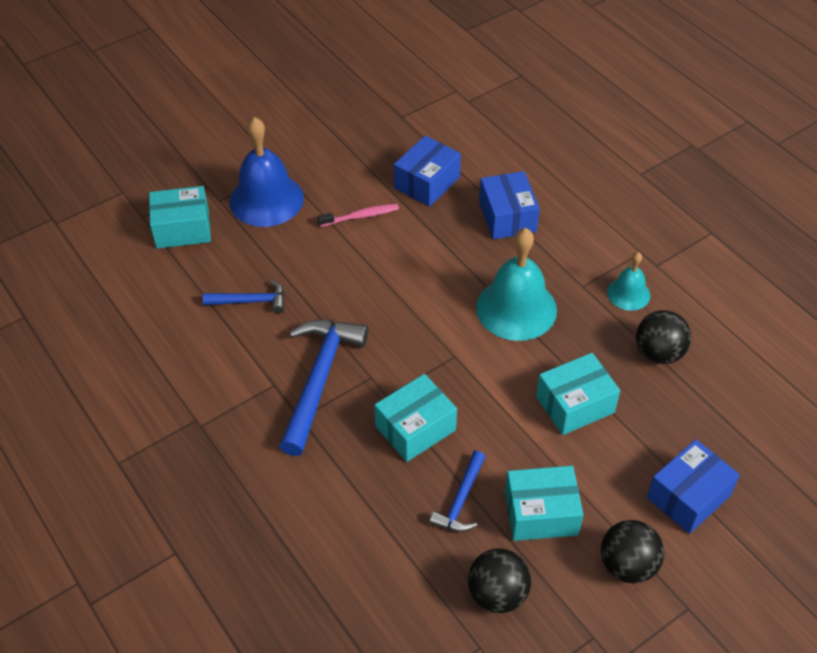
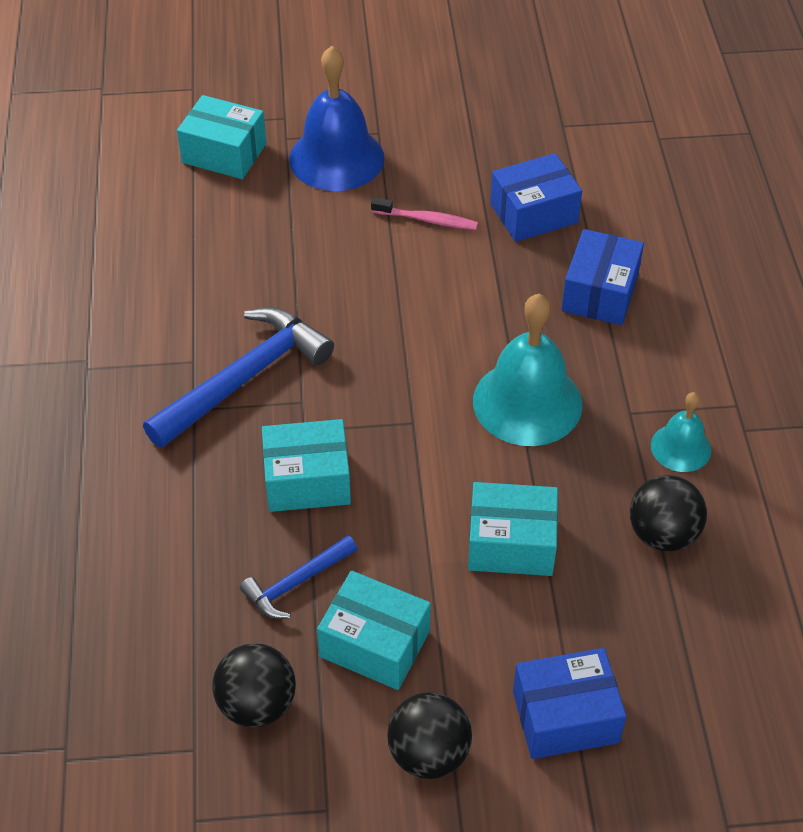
camera: 30 degrees right, 0 degrees up
blue hammer [203,280,284,313] -> none

